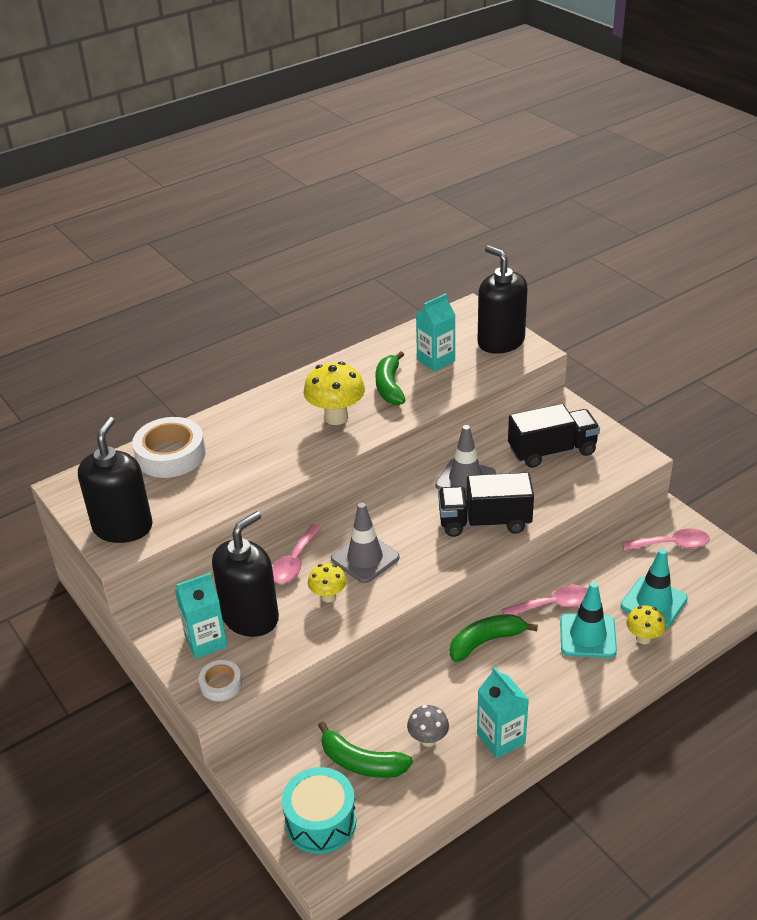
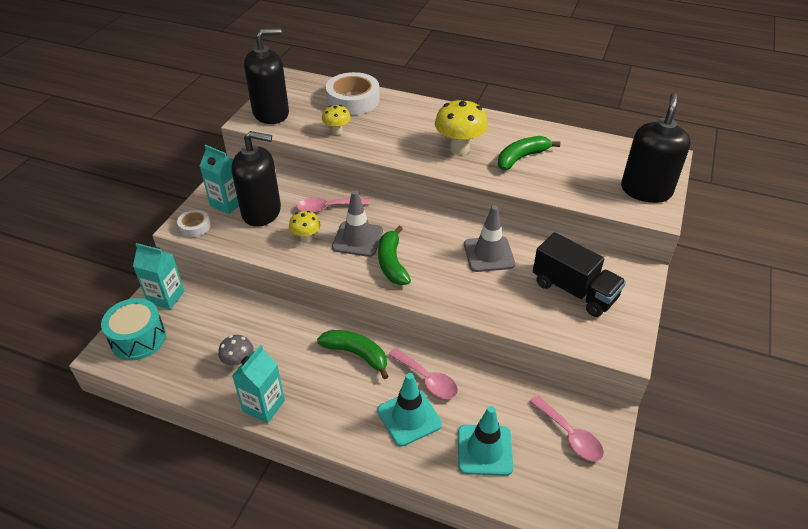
camera: 55 degrees right, 5 degrees up
green banana [318,722,413,778] -> green banana moved to [378,226,411,285]
turquoise carton [416,293,456,372] -> turquoise carton moved to [133,243,185,310]
black truck [438,472,534,537] -> none
yellow mushroom [626,606,666,644] -> yellow mushroom moved to [322,105,351,135]

